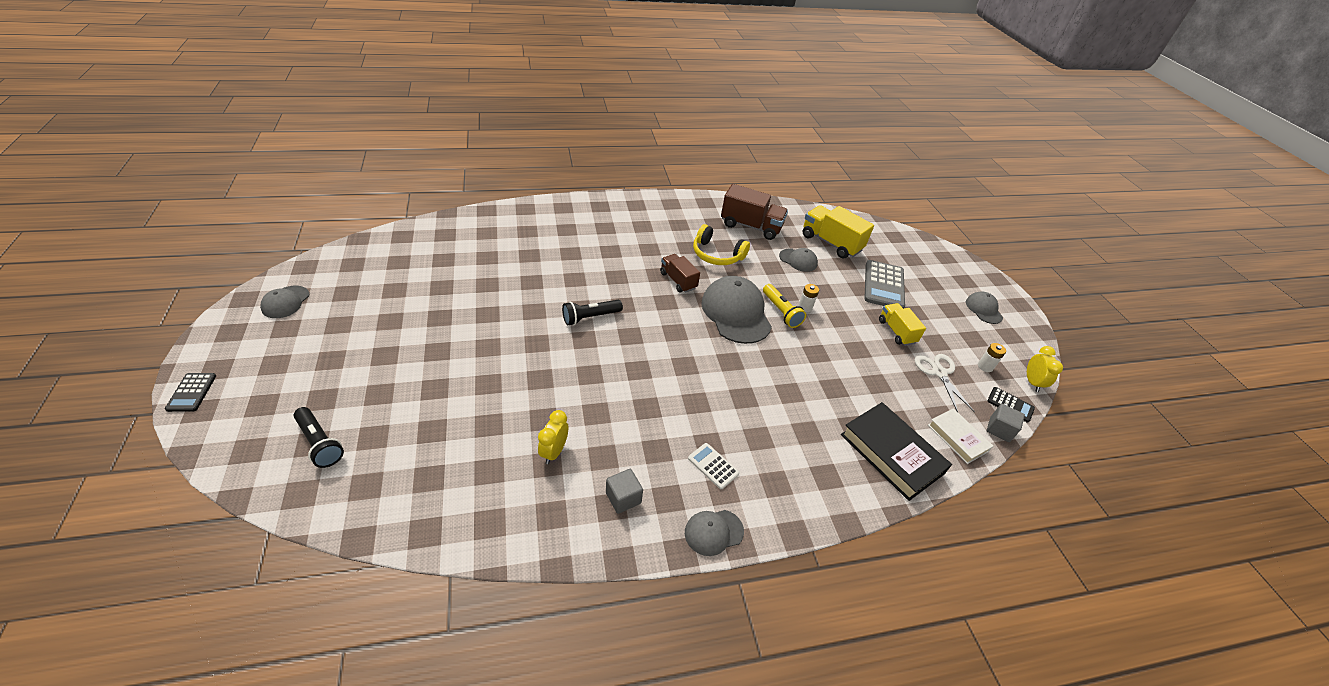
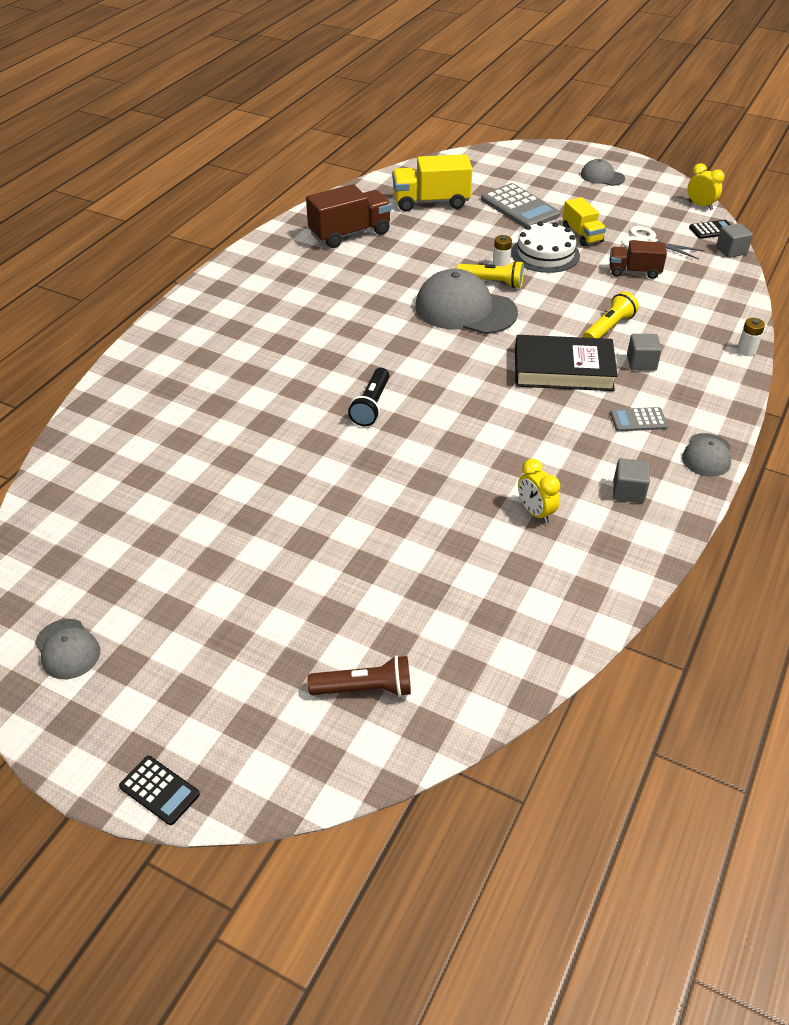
camera: 45 degrees left, 0 degrees up
black flashlight [294,407,344,468] -> brown flashlight [308,655,411,697]
brown truck [660,254,700,293] -> brown truck moved to [609,240,667,279]
white calculator [688,443,740,489] -> grey calculator [610,407,668,432]
yellow headphones [693,224,750,265] -> none
grey cap [779,248,818,272] -> none
black book [841,402,952,501] -> black book moved to [515,335,618,391]
yellow truck [879,303,926,346] -> yellow truck turned 135 degrees counterclockwise [563,197,606,246]
white book [928,408,993,464] -> none
white battery [978,343,1006,372] -> white battery moved to [737,318,765,356]
none -> white cake [511,221,580,273]
none -> yellow flashlight [583,292,639,338]
none -> grey cube [627,334,662,371]

